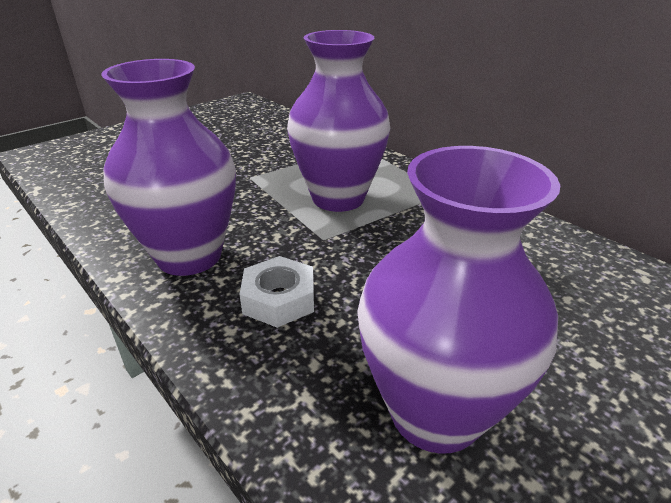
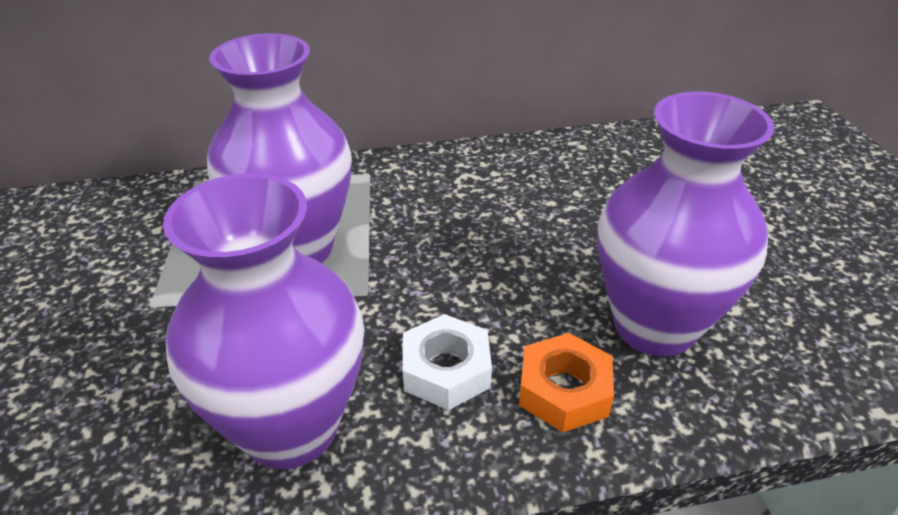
camera: 60 degrees left, 5 degrees up
none -> orange nut [519,333,614,432]

